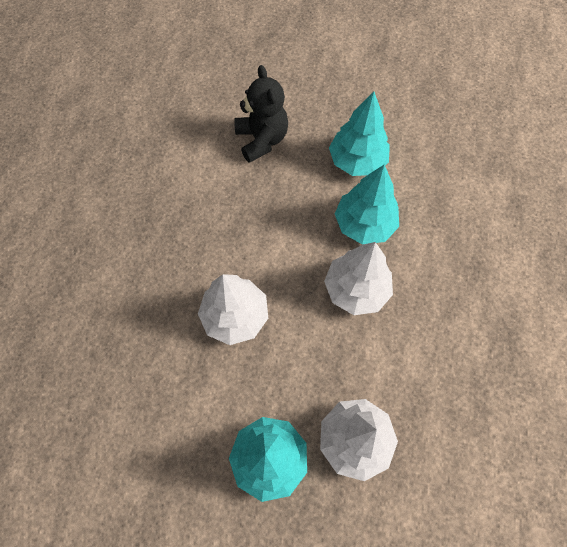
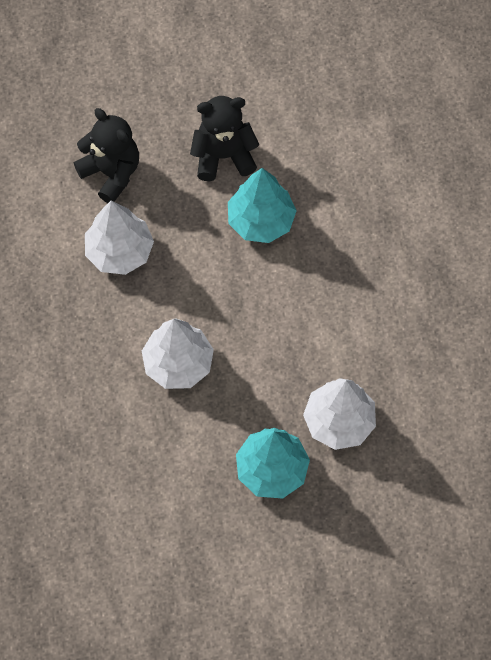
camera: 25 degrees left, 0 degrees up
white tree [324,242,393,315] -> white tree moved to [85,200,154,275]
turquoise tree [329,91,390,176] -> black teddy bear [190,96,259,181]

